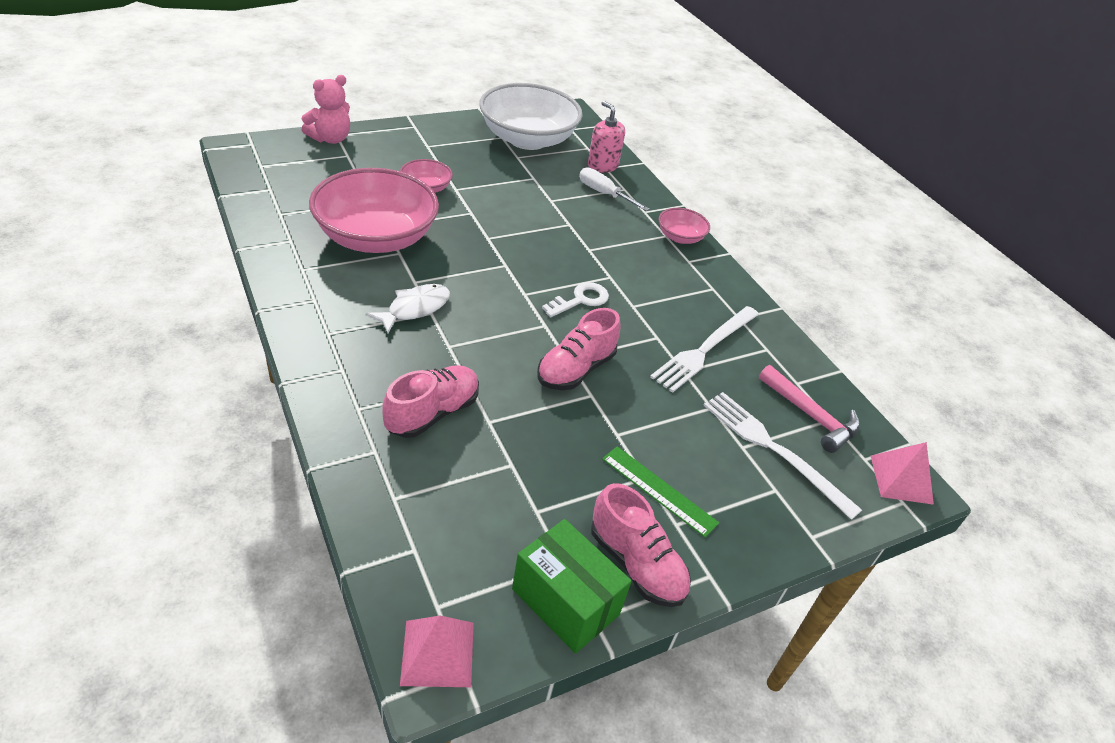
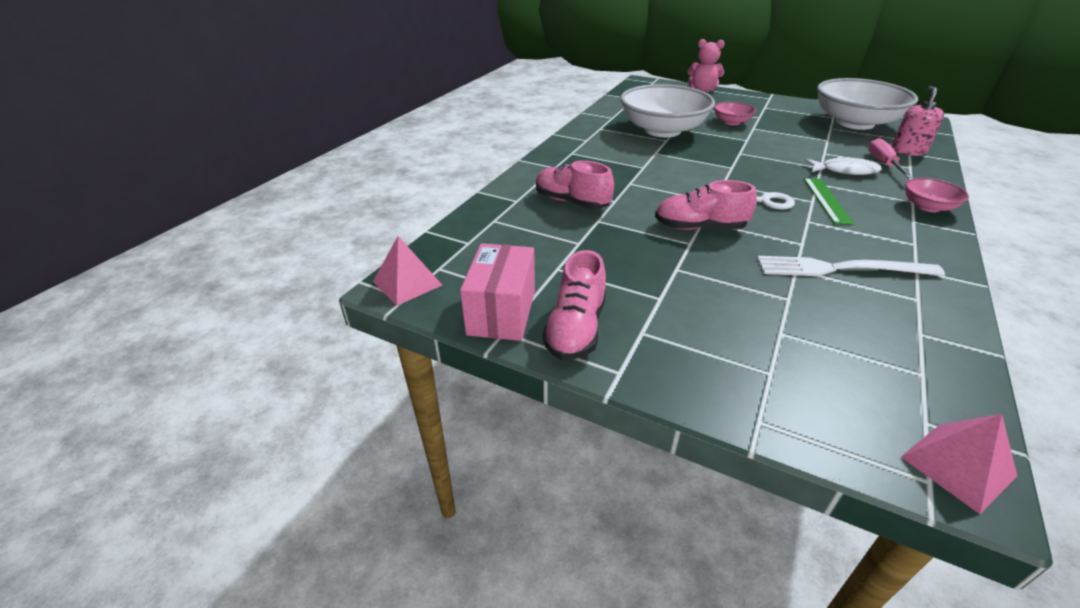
camera: 60 degrees right, 5 degrees down
pink bowl [309,168,439,253] -> white bowl [620,84,715,137]
white fish [366,284,450,334] -> white fish moved to [805,157,882,175]
pink shoe [382,365,479,438] -> pink shoe turned 150 degrees counterclockwise [536,161,614,209]
green box [512,519,632,653] -> pink box [460,243,535,341]
white screwdriver [579,167,649,211] -> pink screwdriver [868,138,914,178]
green ruler [602,446,719,537] -> green ruler moved to [804,178,854,225]
white fork [703,392,862,520] -> none
pink hammer [759,365,860,453] -> none

